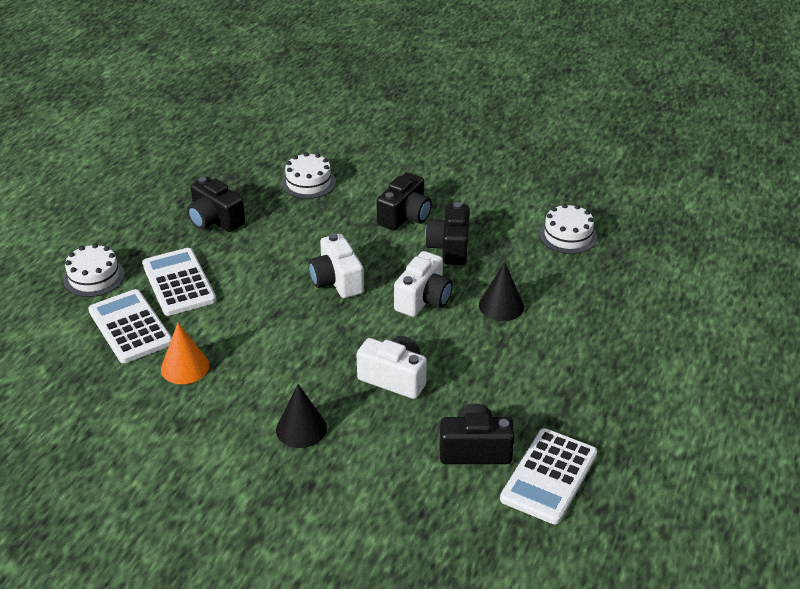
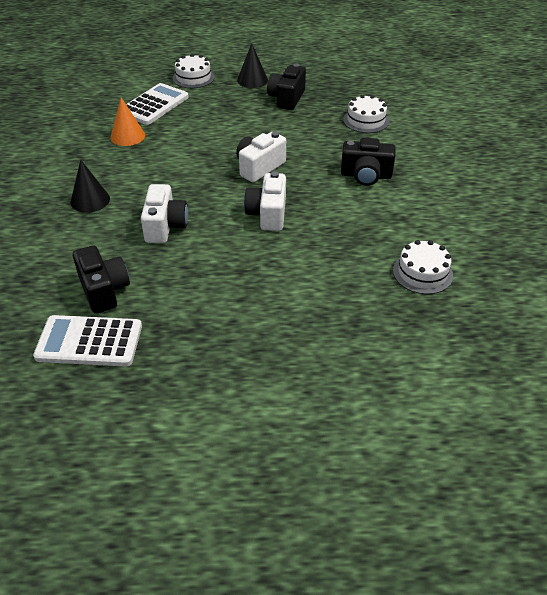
camera: 65 degrees right, 5 degrees up
white calculator [142,248,216,316] -> none
white camera [394,251,453,317] -> white camera turned 90 degrees clockwise [244,171,286,231]
black camera [425,202,469,265] -> none
black cone [479,262,524,321] -> black cone moved to [237,43,268,88]

